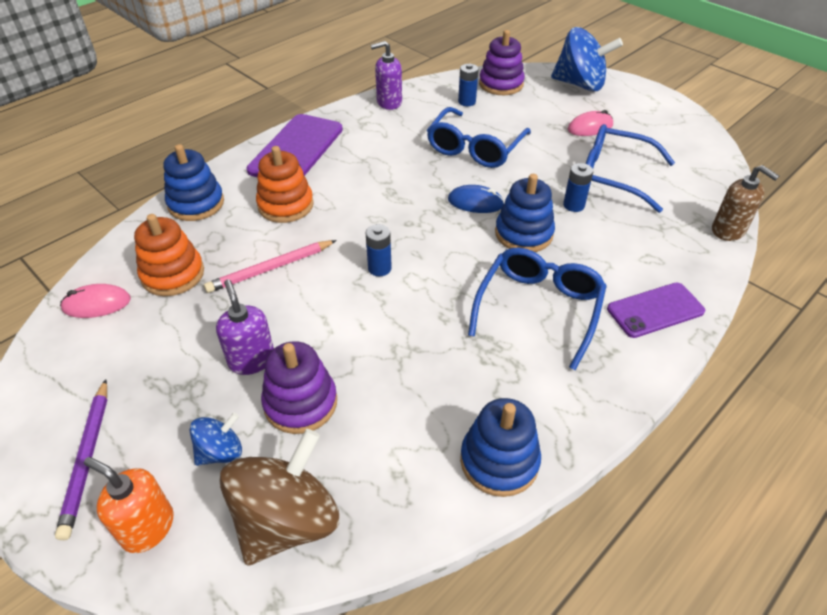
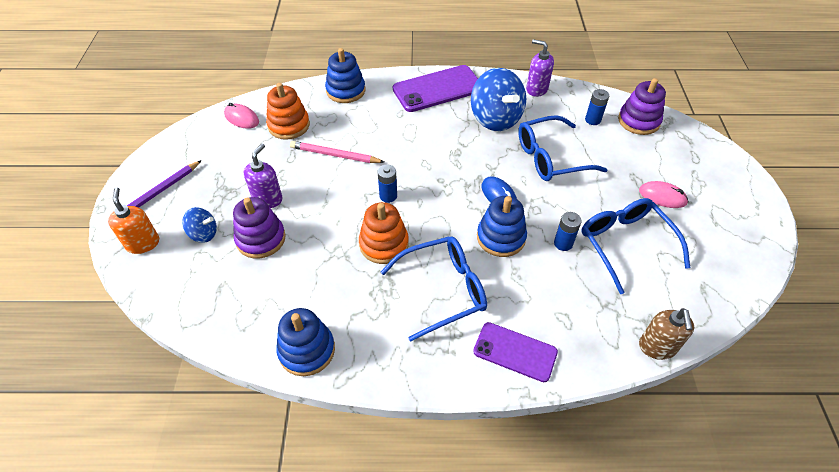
camera: 45 degrees right, 5 degrees up
brown spinning top [220,429,339,565] -> none
orange stacking toy [256,146,314,223] -> orange stacking toy moved to [359,202,409,264]
blue spinning top [551,27,623,91] -> blue spinning top moved to [471,68,526,131]

